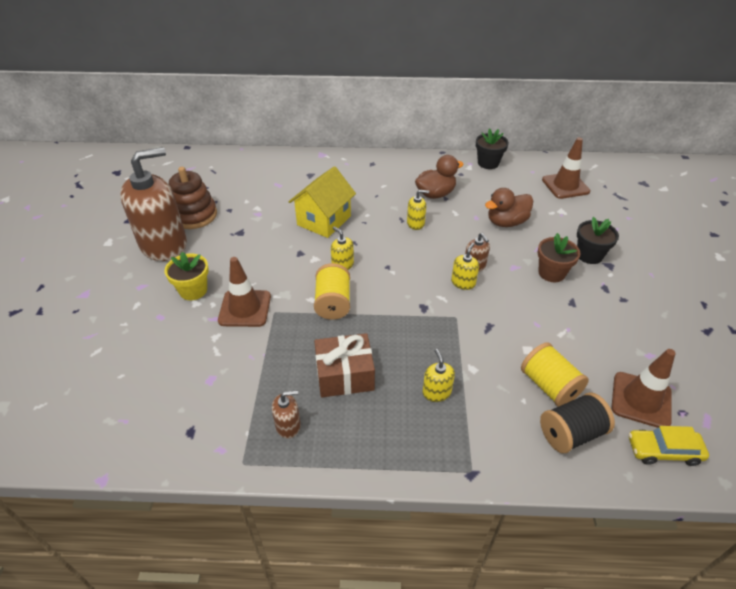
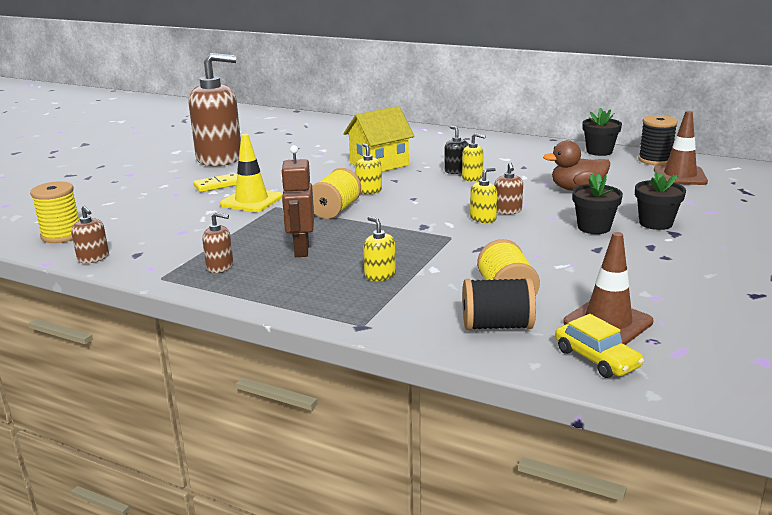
camera: 25 degrees right, 20 degrees down
yellow flower pot [164,252,209,300] -> yellow domino [193,173,237,192]
brown stacking toy [169,167,217,229] -> none
brown traffic cone [218,257,271,327] -> yellow traffic cone [220,134,283,212]
brown gift [314,333,375,397] -> brown robot [280,145,314,257]
brown duck [415,155,464,199] -> none
yellow soap dispenser [423,349,455,402] -> yellow soap dispenser turned 45 degrees counterclockwise [363,216,396,281]
brown flower pot [537,233,580,282] -> black flower pot [572,174,623,234]
yellow car [629,426,709,466] -> yellow car turned 150 degrees counterclockwise [555,314,644,378]
none -> yellow spool [30,181,79,243]
none -> brown soap dispenser [71,206,109,263]
none -> black soap dispenser [444,126,468,174]
none -> black spool [638,115,678,165]

